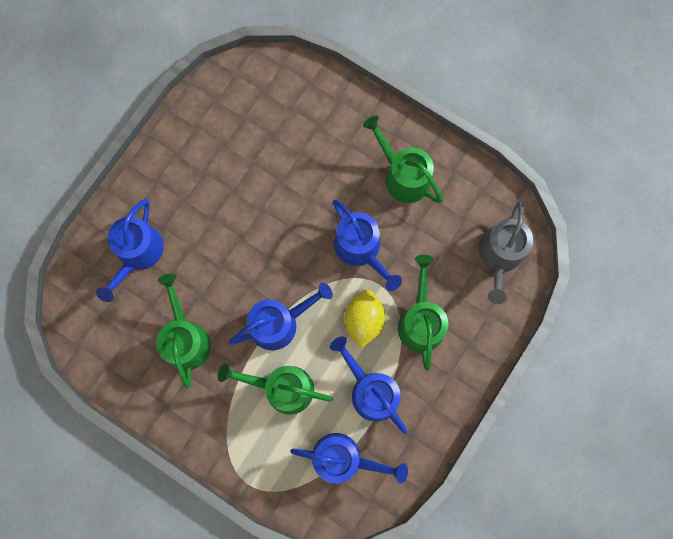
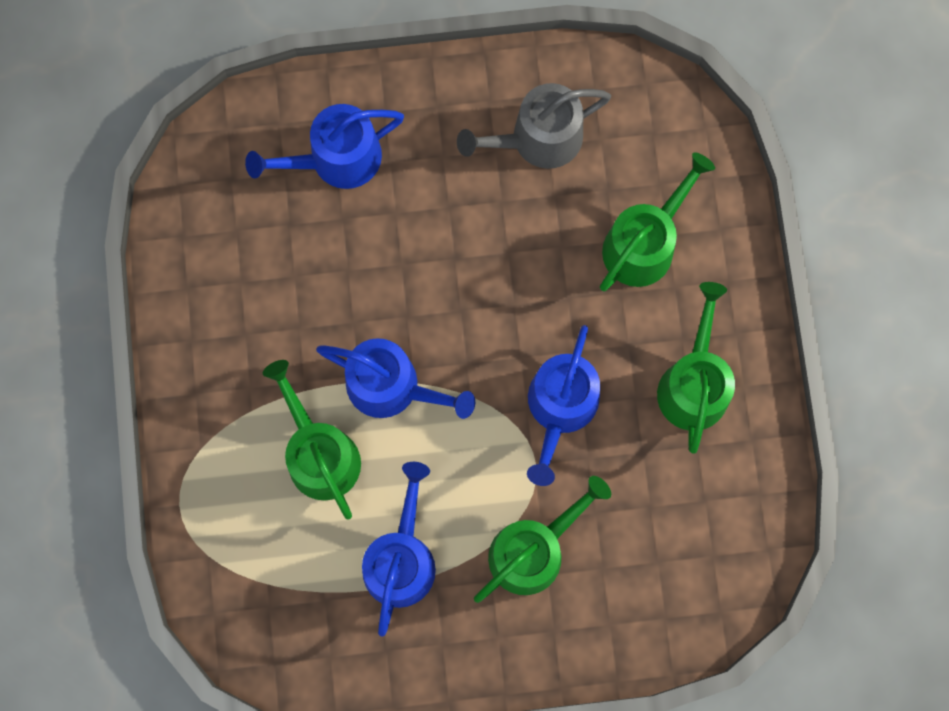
camera: 50 degrees right, 0 degrees up
green watering can [156,274,211,389] -> green watering can moved to [600,152,715,291]
blue watering can [290,433,408,484] -> none
yellow lemon [344,290,386,348] -> none
grey watering can [479,201,533,304] -> grey watering can moved to [457,83,611,169]

